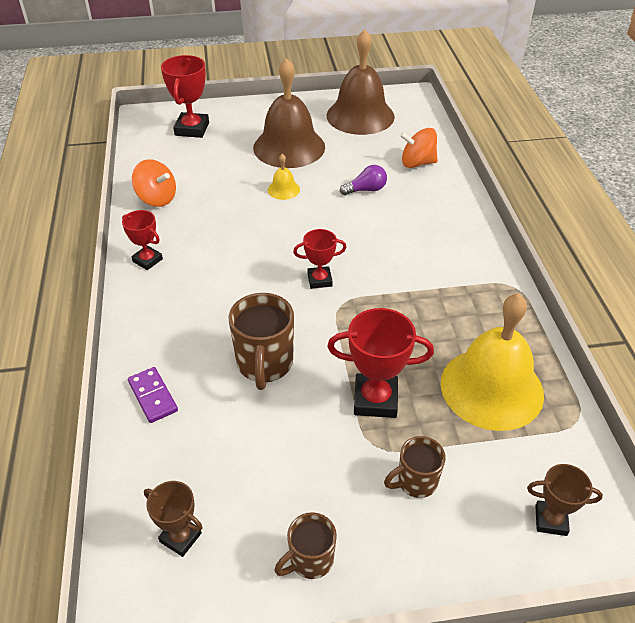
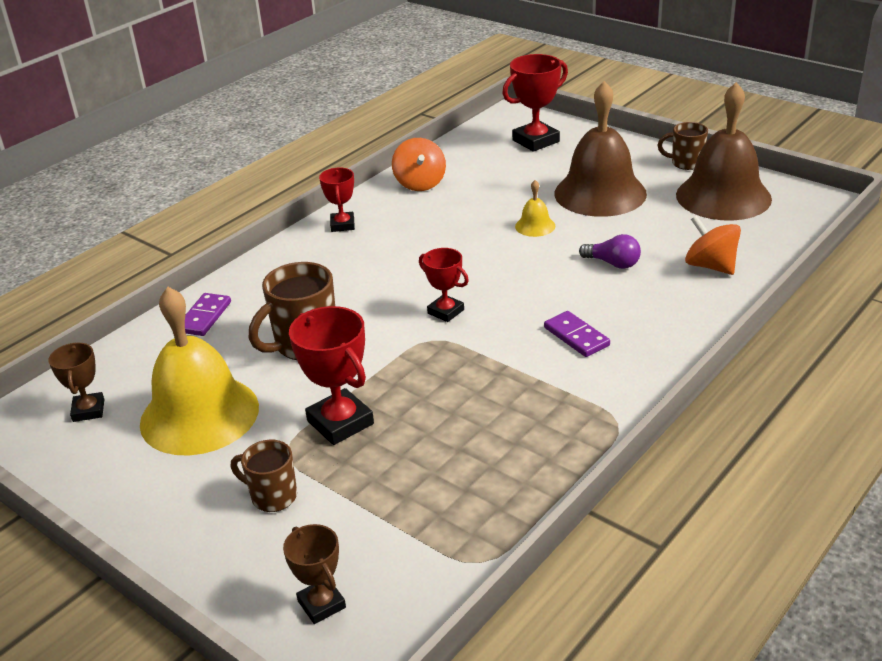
camera: 50 degrees right, 10 degrees down
brown mug [275,512,337,579] -> brown mug moved to [658,122,708,170]
yellow bell [441,293,544,431] -> yellow bell moved to [140,287,259,456]
none -> purple domino [544,311,610,357]

